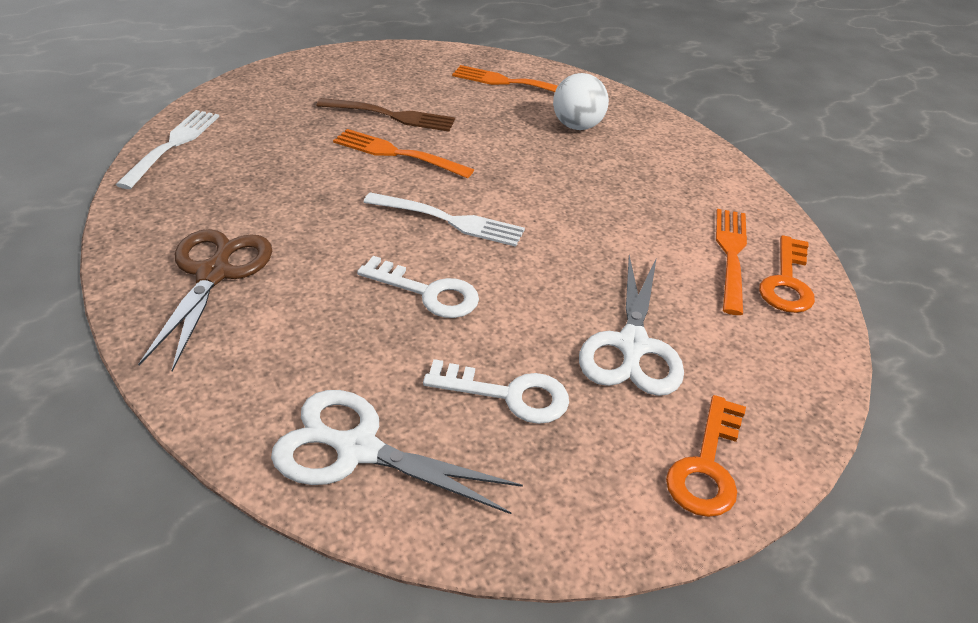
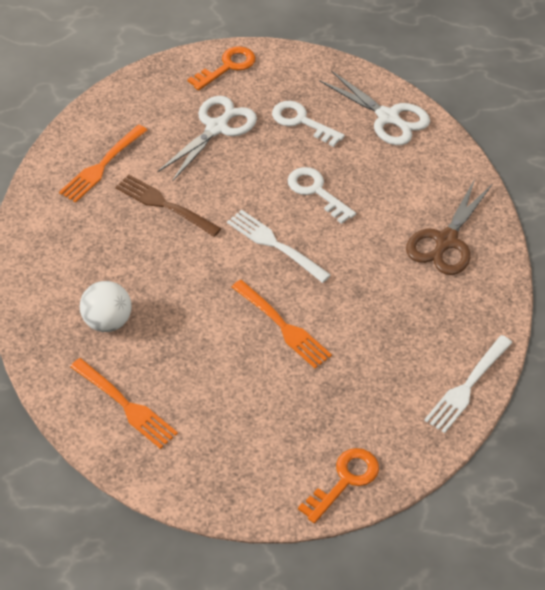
camera: 155 degrees left, 10 degrees up
brown fork [316,98,455,132] -> brown fork moved to [115,174,222,237]
orange key [759,235,815,313] -> orange key moved to [298,448,379,523]

